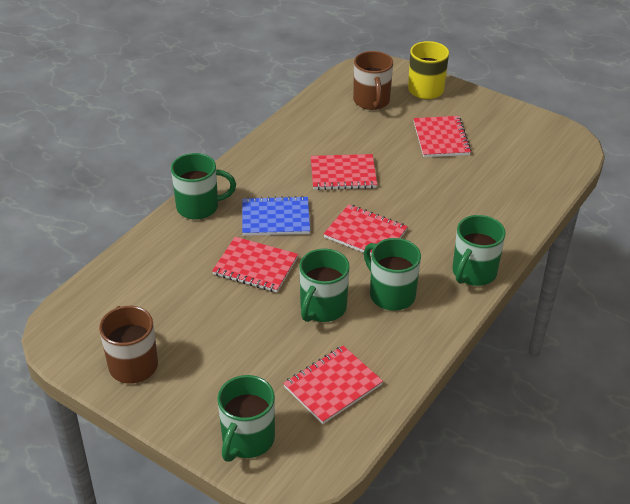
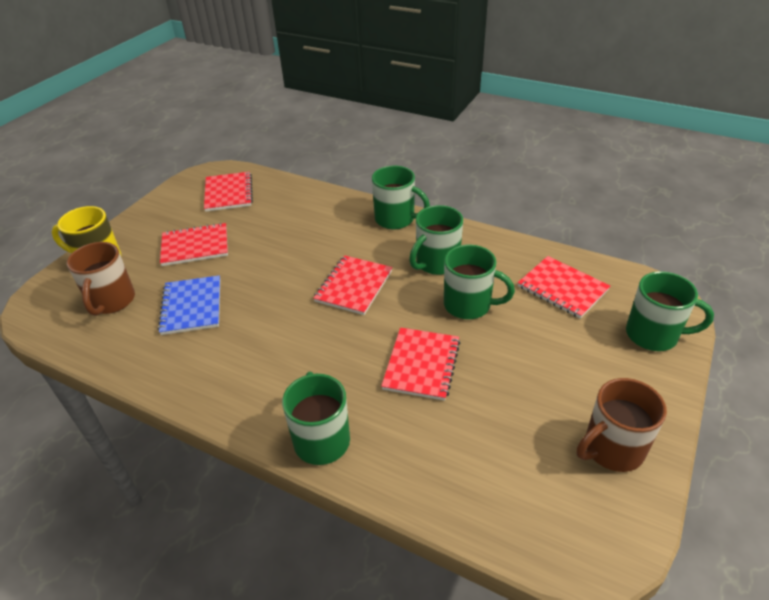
camera: 95 degrees left, 0 degrees up
blue notebook [242,196,310,236] -> blue notebook moved to [158,275,220,335]
red notebook [311,154,377,190] -> red notebook moved to [204,172,253,212]
brown mug [353,51,393,110] -> brown mug turned 105 degrees clockwise [67,242,135,316]

